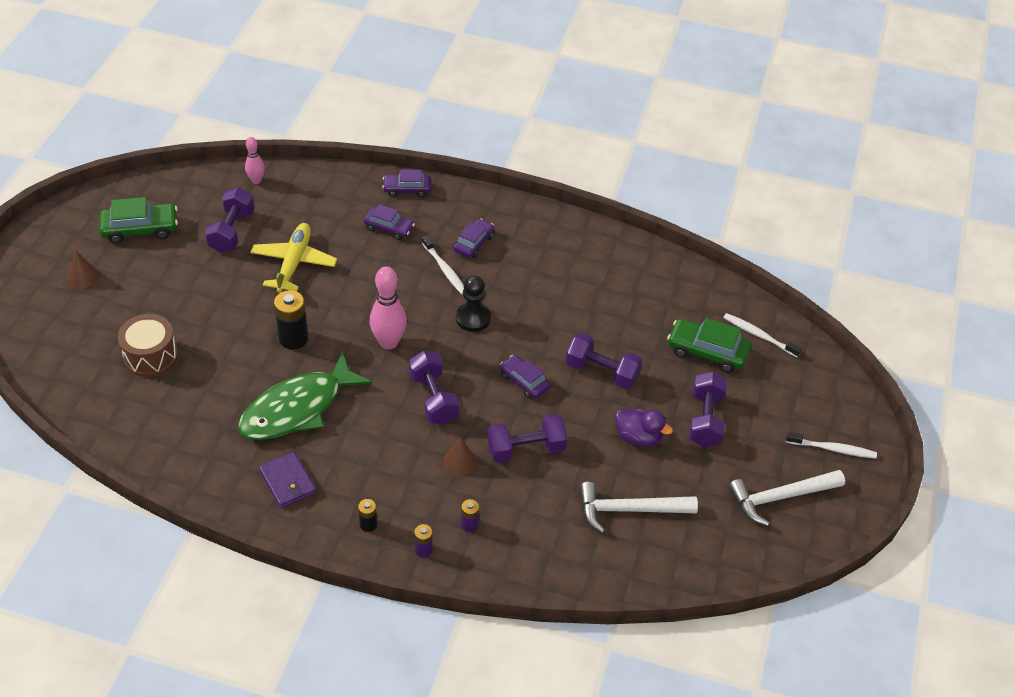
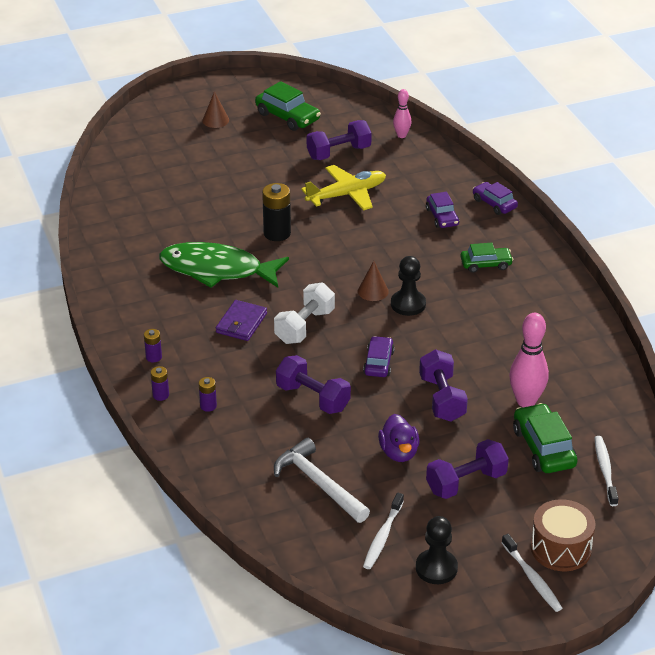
camera: 55 degrees right, 10 degrees down
brown drum [118,314,178,377] -> brown drum moved to [531,499,596,571]
purple wallet [259,452,316,508] -> purple wallet moved to [216,300,267,341]
black battery [358,499,377,532] -> purple battery [144,329,162,362]
pink bowling pin [370,266,407,350] -> pink bowling pin moved to [509,313,549,407]
purple dumbbell [409,351,459,424] -> white dumbbell [274,283,335,344]
white toothbrush [422,235,464,295] -> white toothbrush moved to [363,493,404,569]
brown cone [443,437,477,477] -> brown cone moved to [358,261,389,301]
purple car [454,219,495,258] -> green car [460,243,513,273]
white hammer [728,470,845,526] -> black pawn [416,516,458,584]

